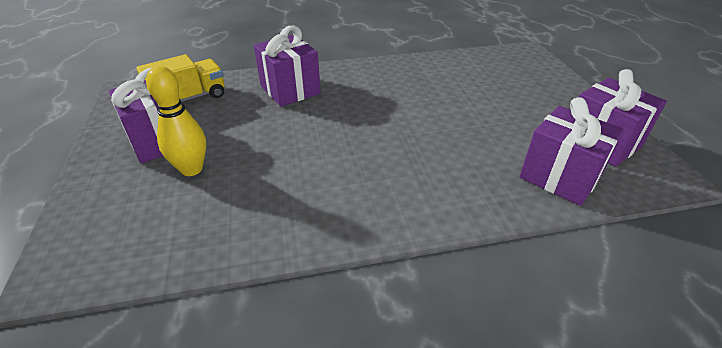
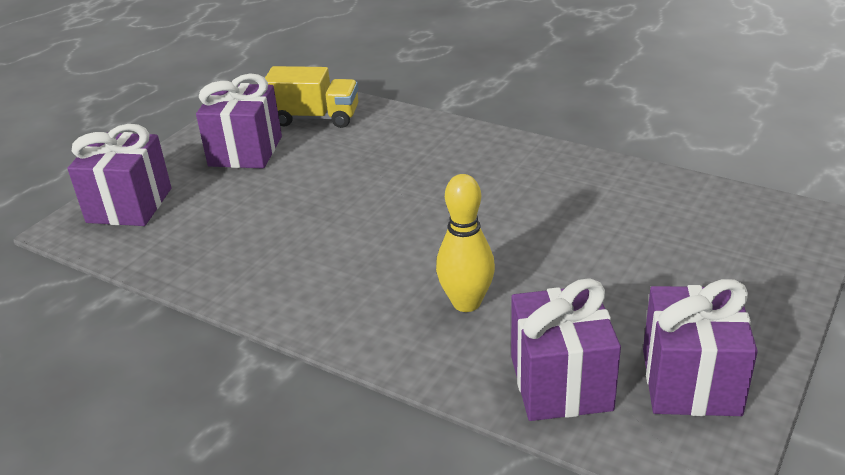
camera: 45 degrees right, 5 degrees down
yellow bowling pin [146,66,206,176] -> yellow bowling pin moved to [436,174,495,312]
purple gift [254,26,321,107] -> purple gift moved to [68,124,171,226]

